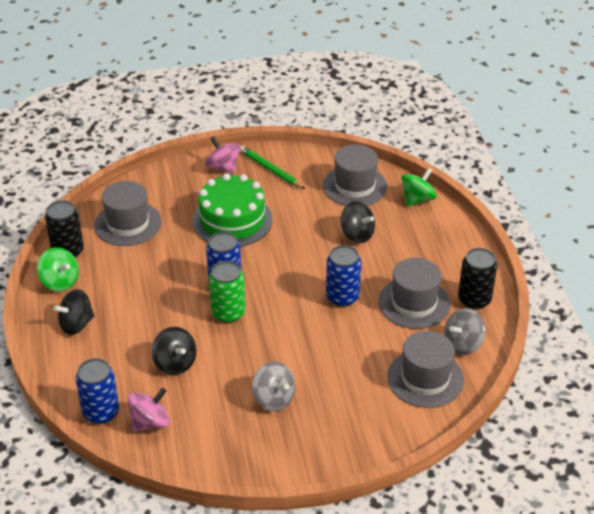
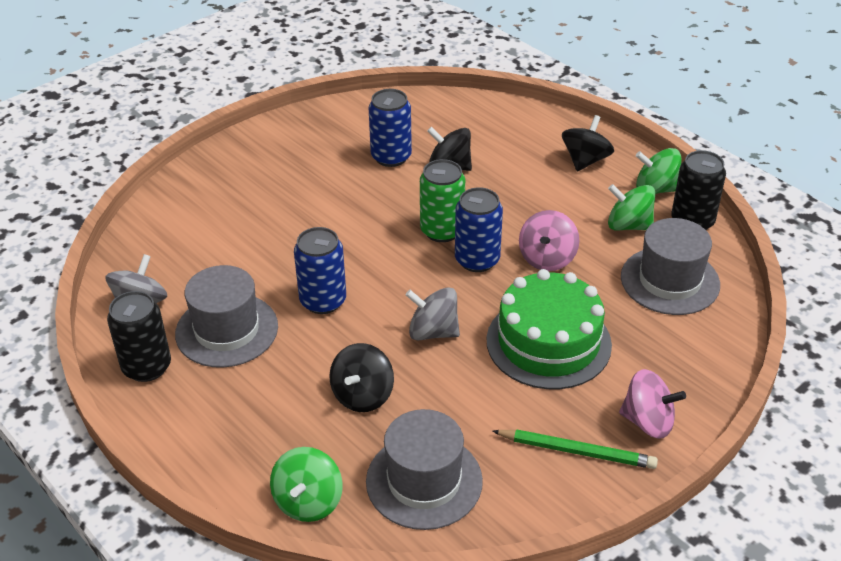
camera: 150 degrees right, 0 degrees up
blue can [75,358,119,424] -> blue can moved to [369,89,412,167]
pink spinning top [128,388,170,432] -> pink spinning top moved to [519,210,579,271]
grey spinning top [252,362,296,411] -> grey spinning top moved to [406,287,460,340]
black spinning top [341,201,375,243] -> black spinning top turned 75 degrees counterclockwise [329,343,394,412]
grey hat [387,331,464,408] -> none
none -> green spinning top [608,184,655,230]

